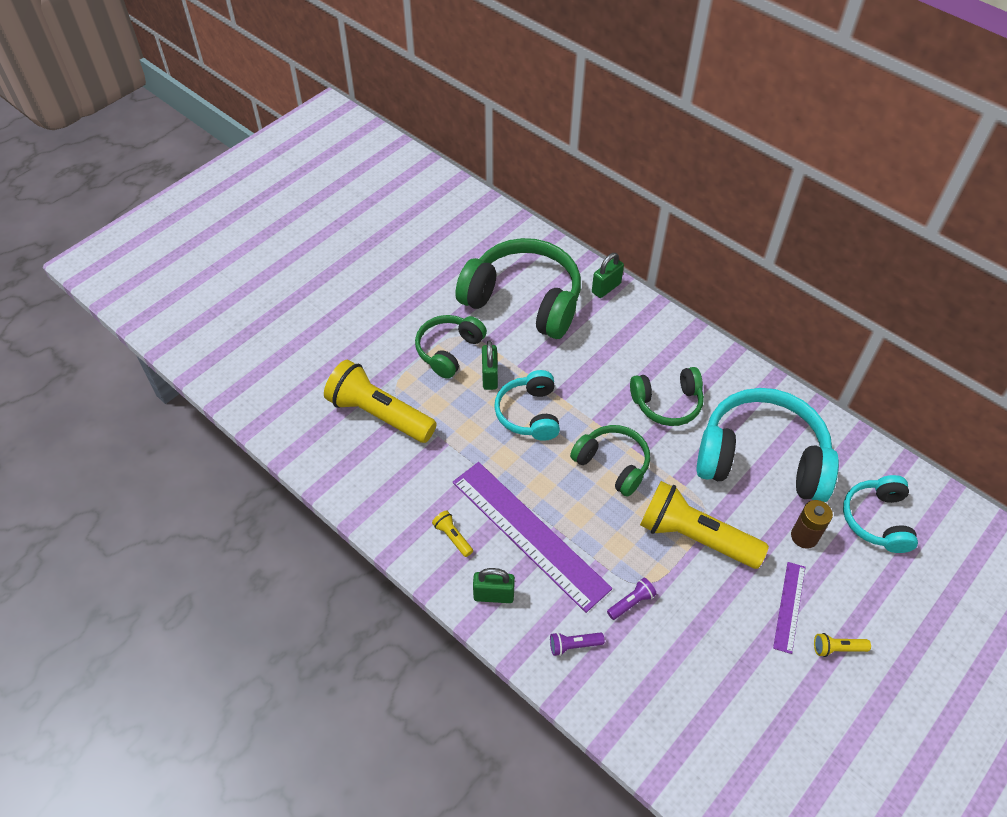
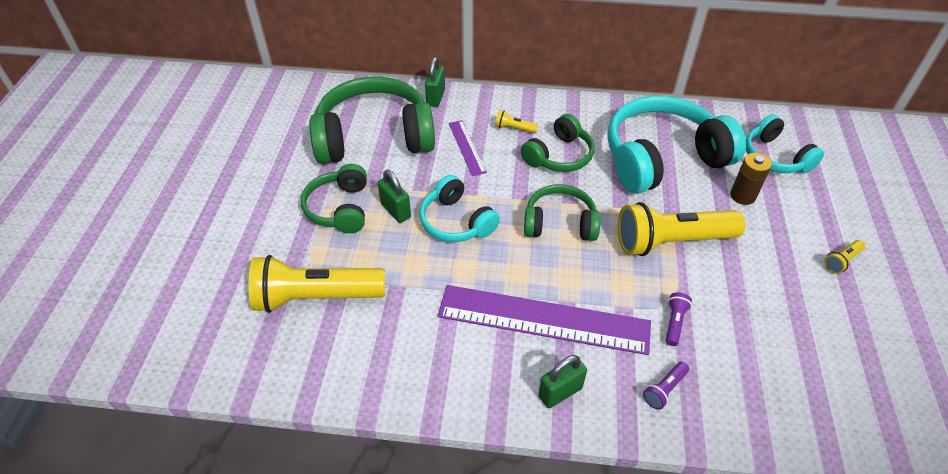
camera: 35 degrees left, 5 degrees down
yellow flashlight [432,510,473,557] -> yellow flashlight moved to [495,110,538,133]
purple ruler [773,562,805,654] -> purple ruler moved to [449,120,487,176]

